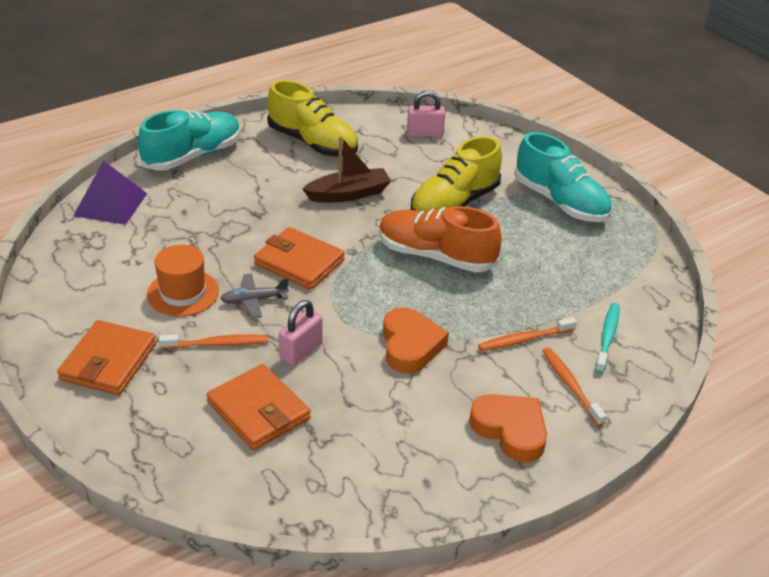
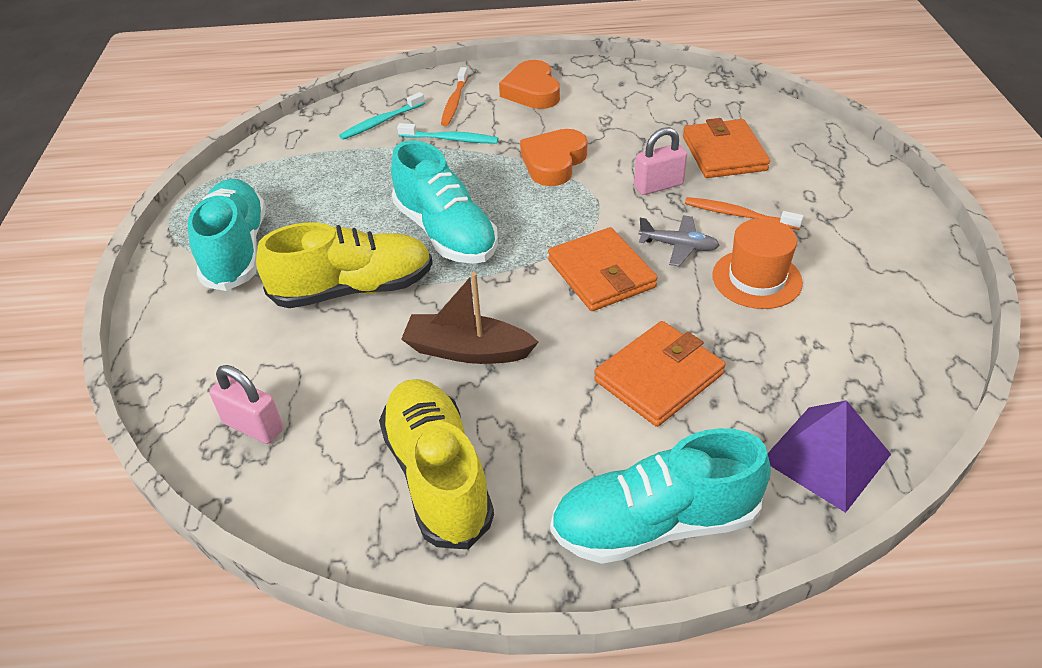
camera: 145 degrees left, 5 degrees up
orange wallet [57,320,156,395] -> orange wallet moved to [594,321,726,427]
orange shoe [379,206,502,272] -> turquoise shoe [391,141,498,264]
orange toothbrush [478,317,577,351] -> turquoise toothbrush [397,123,498,144]

